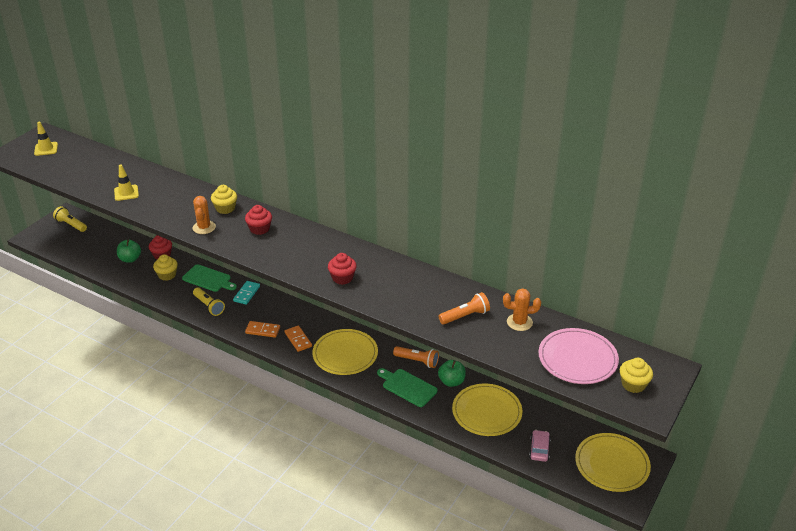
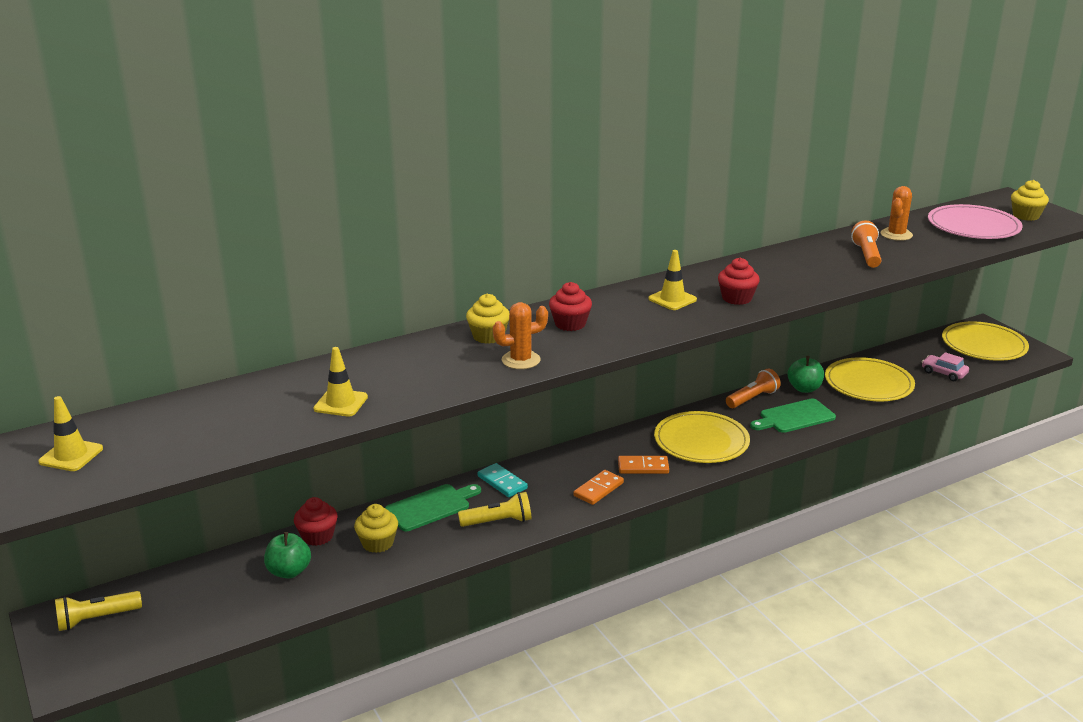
camera: 60 degrees left, 10 degrees down
orange cactus [193,196,216,234] -> orange cactus turned 45 degrees counterclockwise [493,302,548,369]
none -> yellow traffic cone [648,250,697,310]

